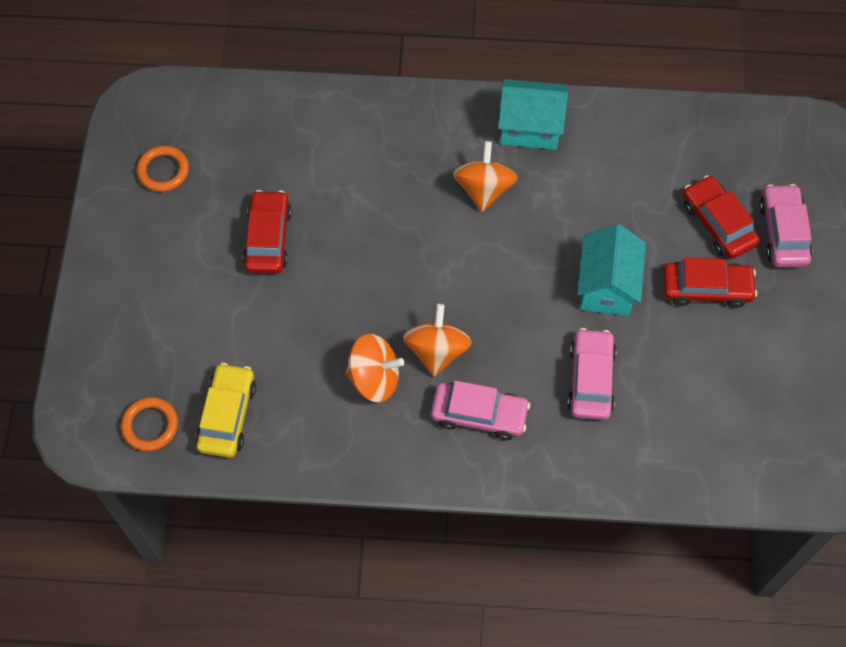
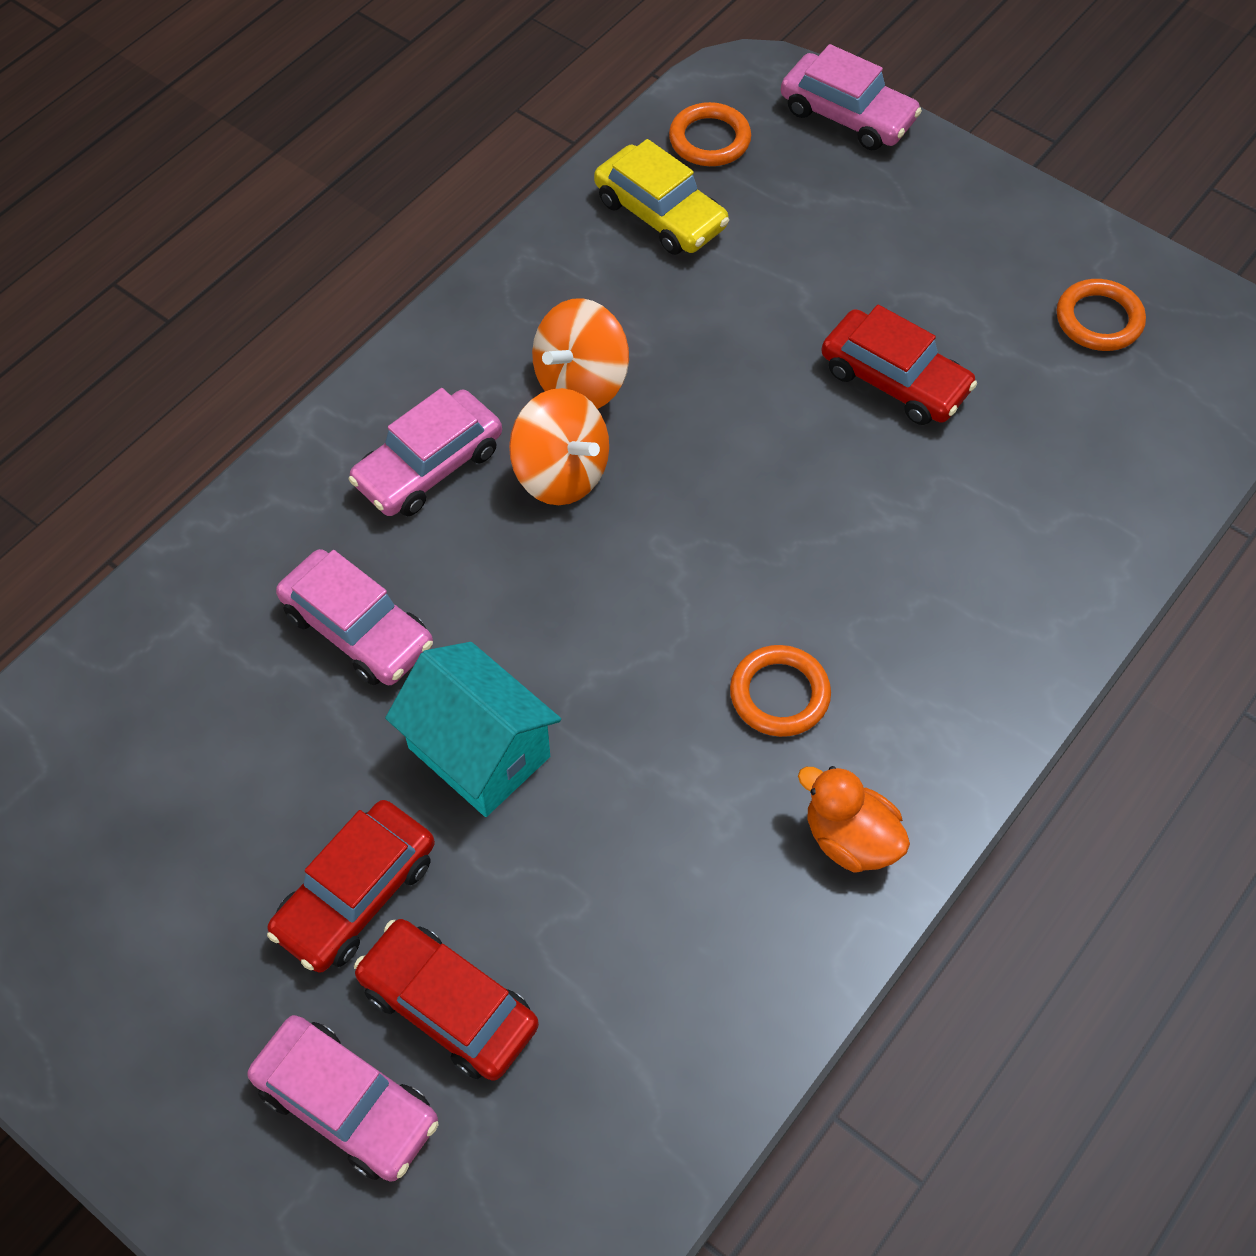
camera: 125 degrees right, 5 degrees down
orange spinning top [453,141,518,212] -> orange ring [730,645,831,737]
turquoise house [498,79,568,150] -> orange duck [798,766,910,873]
red car [683,175,760,259] -> red car turned 150 degrees counterclockwise [354,919,539,1081]
none -> pink car [781,44,922,150]

